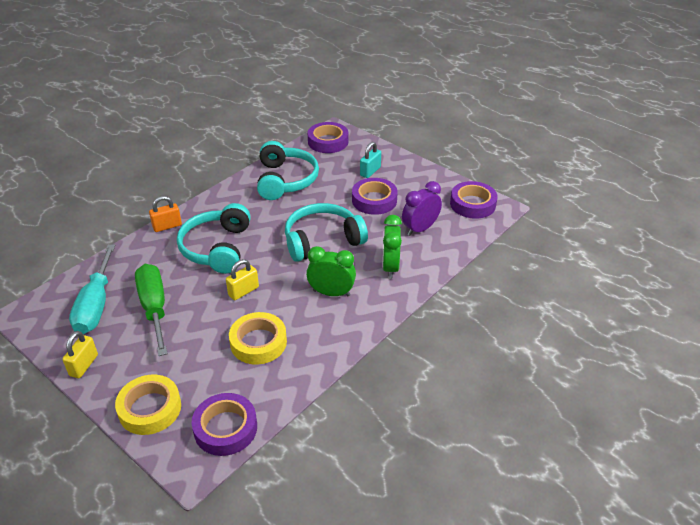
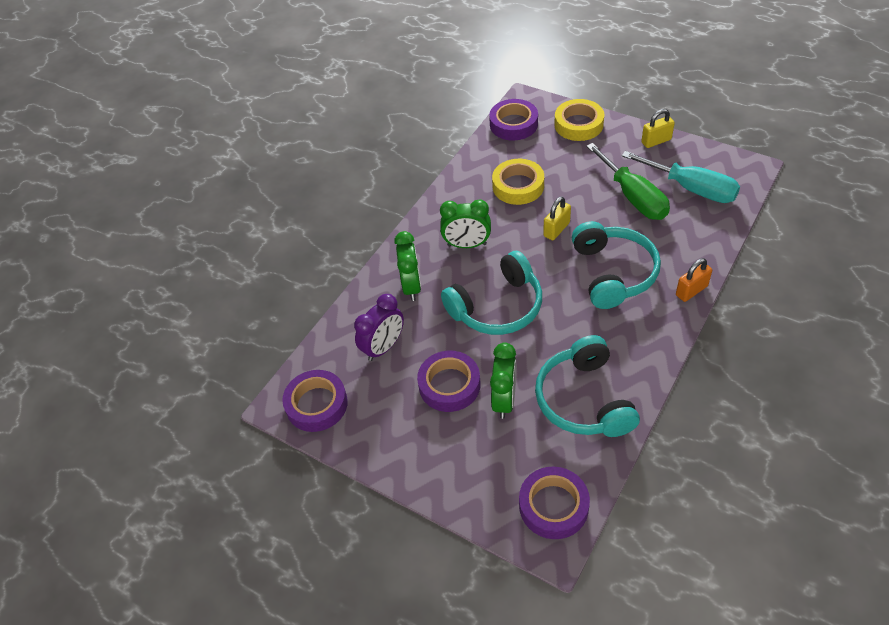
camera: 175 degrees right, 10 degrees up
yellow padlock [62,331,98,378] -> yellow padlock turned 60 degrees clockwise [641,109,675,148]
turquoise screwdriver [69,244,116,334] -> turquoise screwdriver turned 135 degrees clockwise [622,151,740,203]
turquoise padlock [360,142,381,178] -> none
none -> green clock [490,342,516,419]

